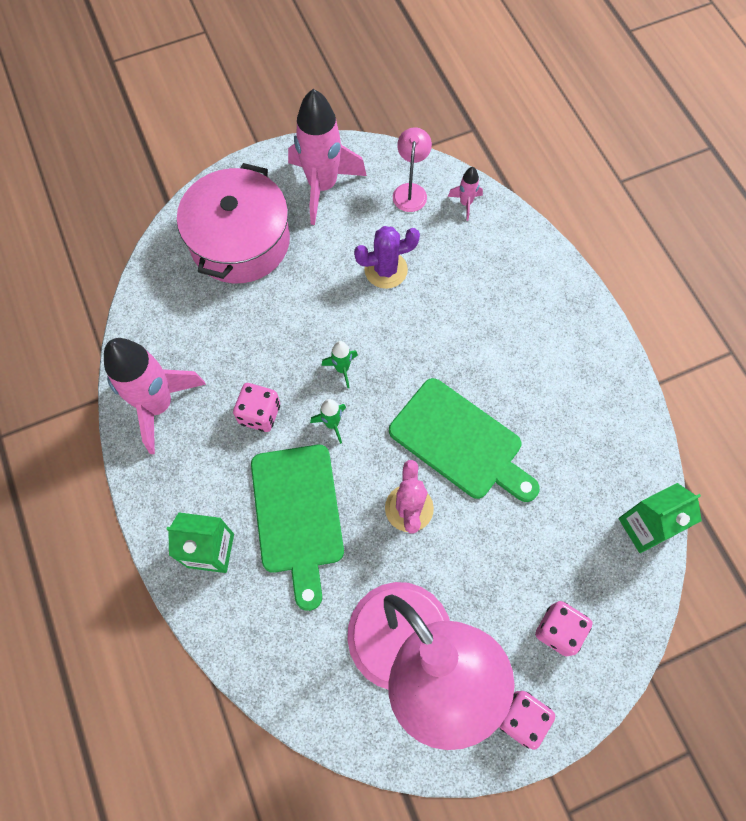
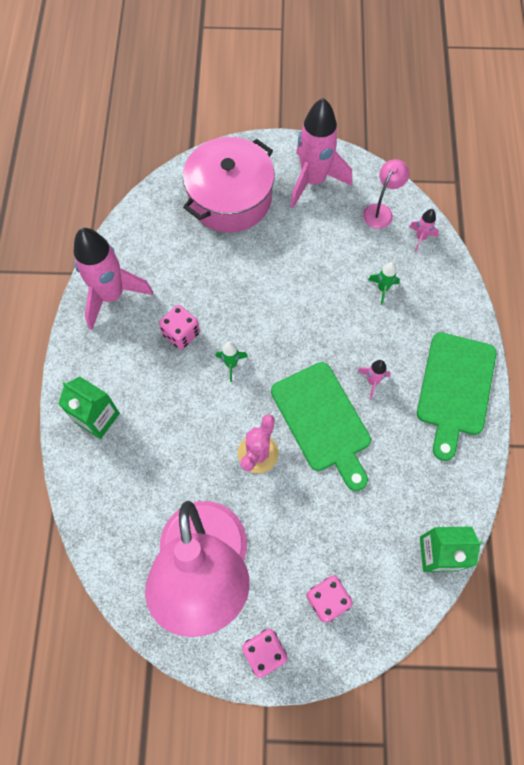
camera: 25 degrees right, 0 degrees up
green cutting board [251,445,344,611] -> green cutting board moved to [417,332,496,461]
green rocket [321,341,358,388] -> green rocket moved to [368,262,400,305]
purple cactus [354,226,420,289] -> none
none -> pink rocket [358,360,391,399]

